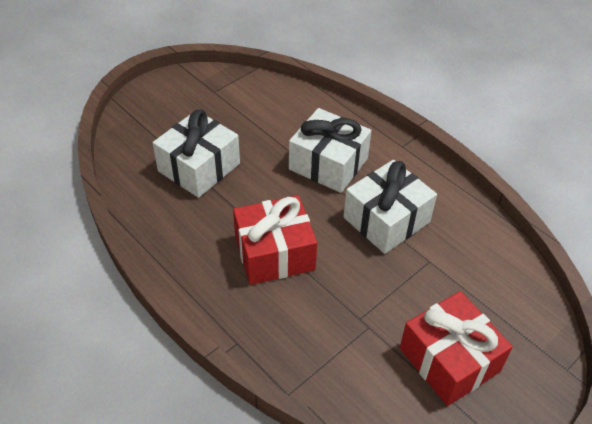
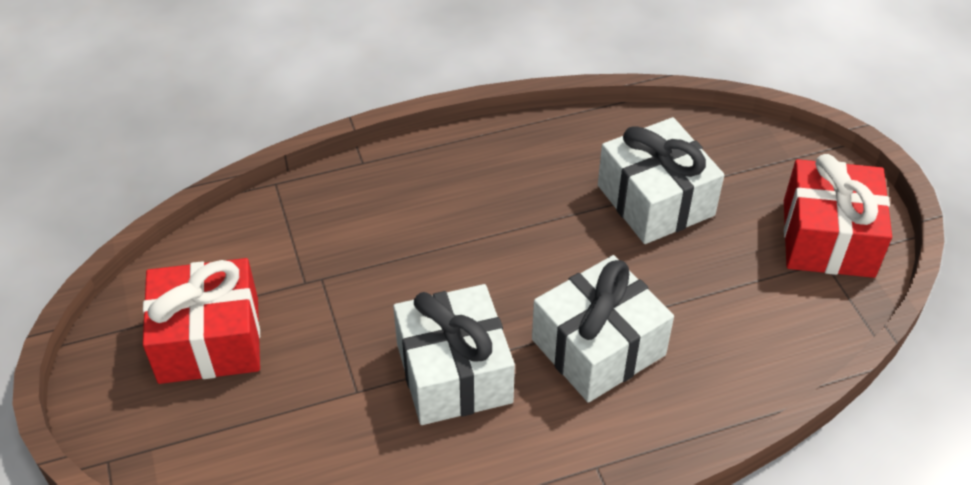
camera: 115 degrees right, 0 degrees up
red gift [233,195,317,285] -> red gift moved to [784,154,892,278]

